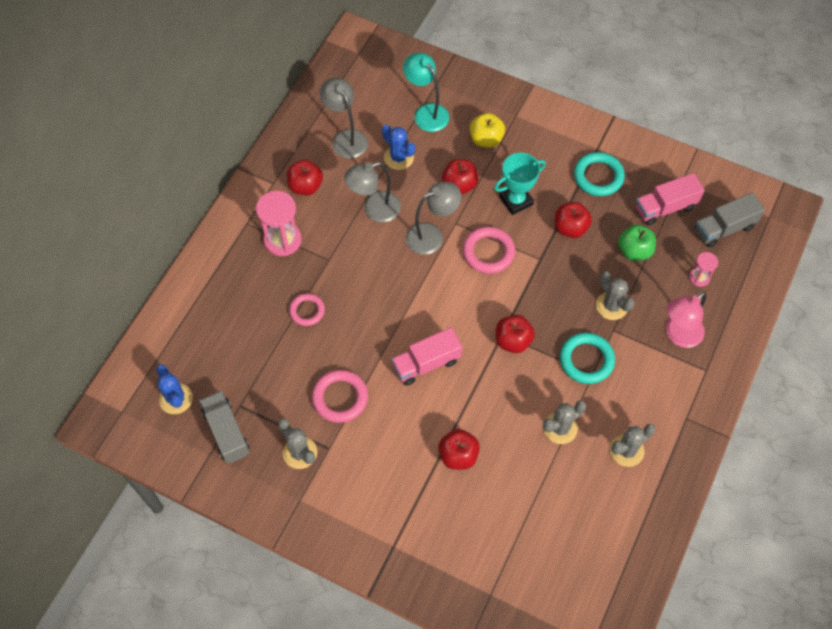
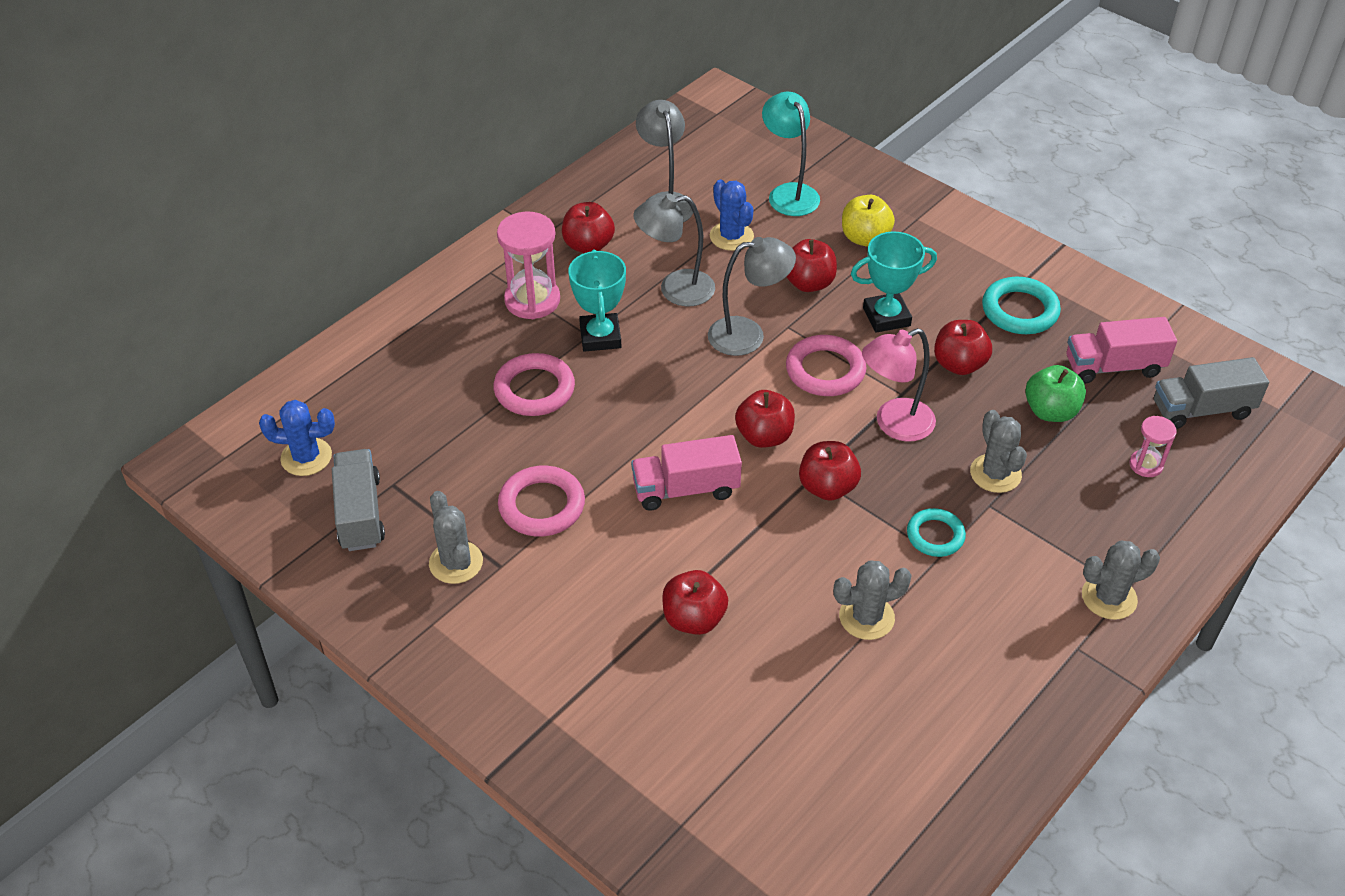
camera: 15 degrees right, 15 degrees down
blue cactus [156,365,193,414] -> blue cactus turned 75 degrees counterclockwise [259,400,335,476]
pink ring [289,293,325,326] -> pink ring [493,353,575,416], size x1.51
turquoise ring [560,333,615,384] -> turquoise ring [907,508,966,557], size x0.66
grey cactus [610,424,655,467] -> grey cactus moved to [1082,540,1160,620]
pink lamp [666,292,707,348] -> pink lamp moved to [862,328,936,442]
none -> turquoise trophy [568,249,626,352]
none -> red apple [735,390,795,448]

